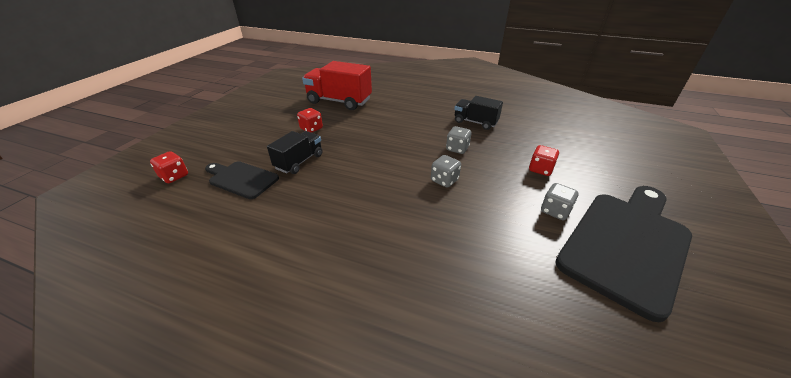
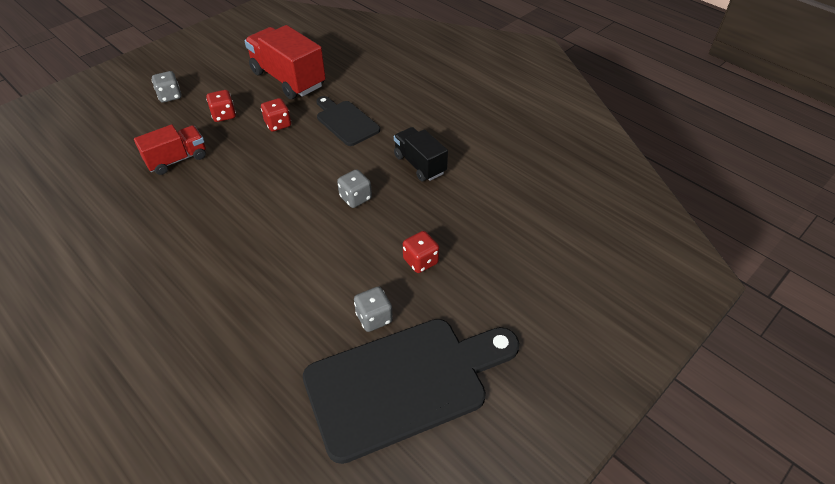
camera: 25 degrees right, 10 degrees up
red dice [150,151,188,183] -> red dice moved to [261,98,291,132]
black cutting board [205,161,279,199] -> black cutting board moved to [317,96,380,146]
black truck [267,131,322,174] -> red truck [134,124,206,175]
grey dice [431,155,461,188] -> grey dice moved to [152,71,181,103]

